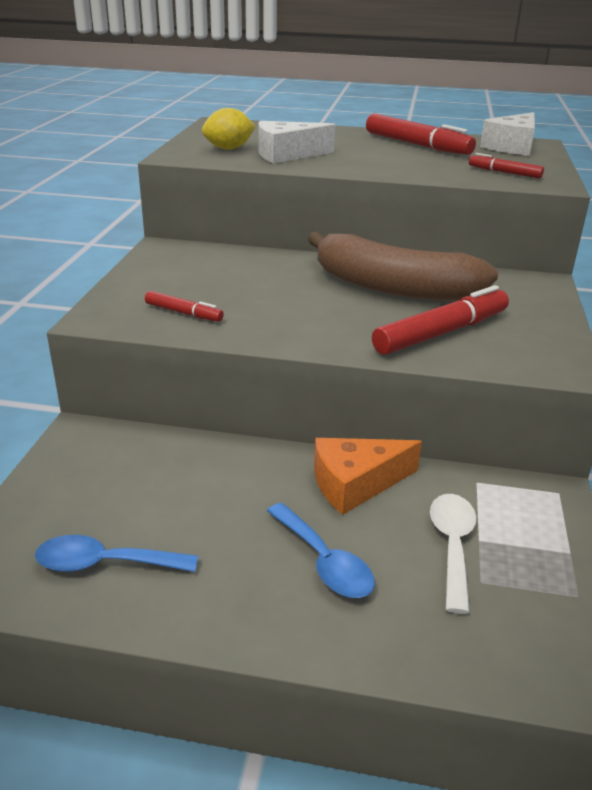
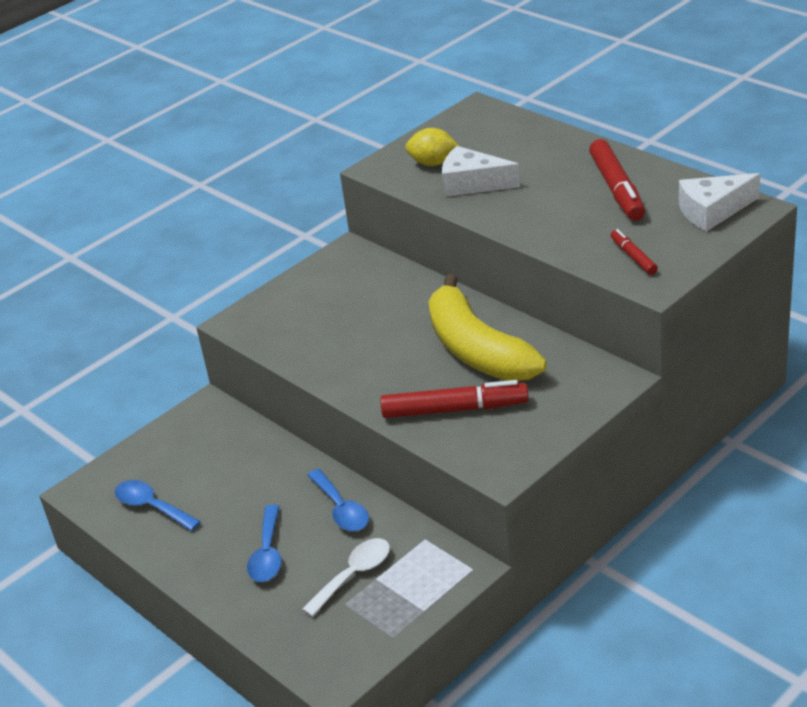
camera: 40 degrees right, 5 degrees up
red marker [145,291,224,322] -> none
brown banana [308,232,498,301] -> yellow banana [428,274,547,381]
orange cheese [314,438,422,515] -> blue spoon [308,469,369,531]

